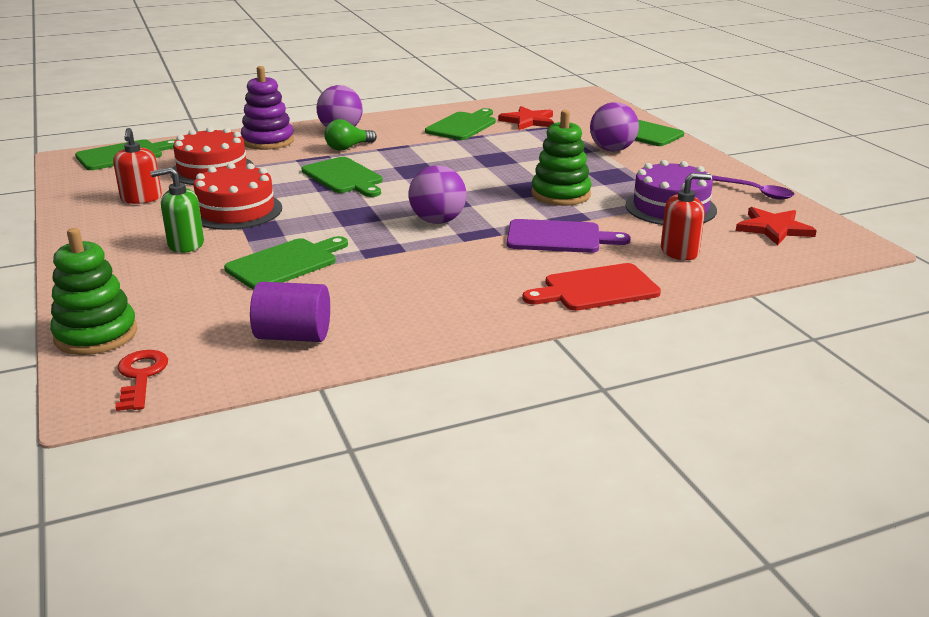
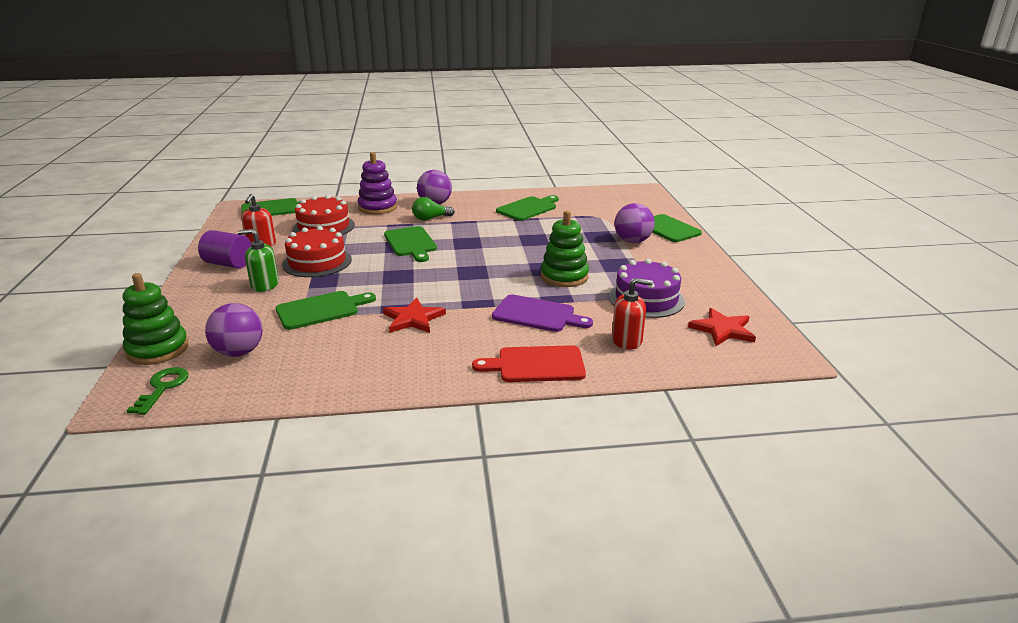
camera: 15 degrees right, 0 degrees up
red key [115,350,168,411] -> green key [126,367,189,415]
purple cylinder [250,282,330,342] -> purple cylinder moved to [198,230,251,268]
purple ball [409,165,466,224] -> purple ball moved to [205,303,263,357]
red star [498,106,554,130] -> red star moved to [383,298,446,333]
purple spoon [712,175,794,200] -> none

